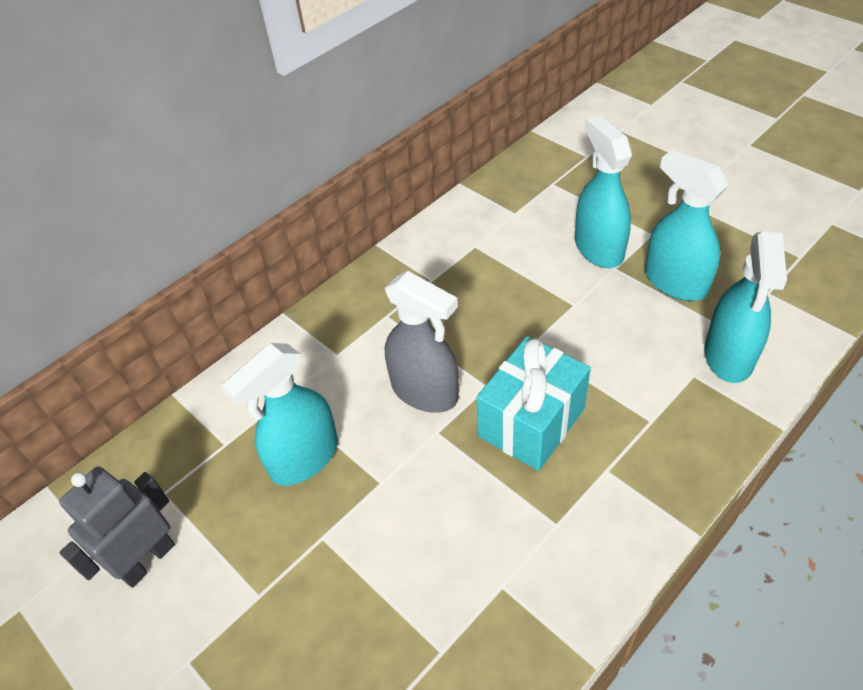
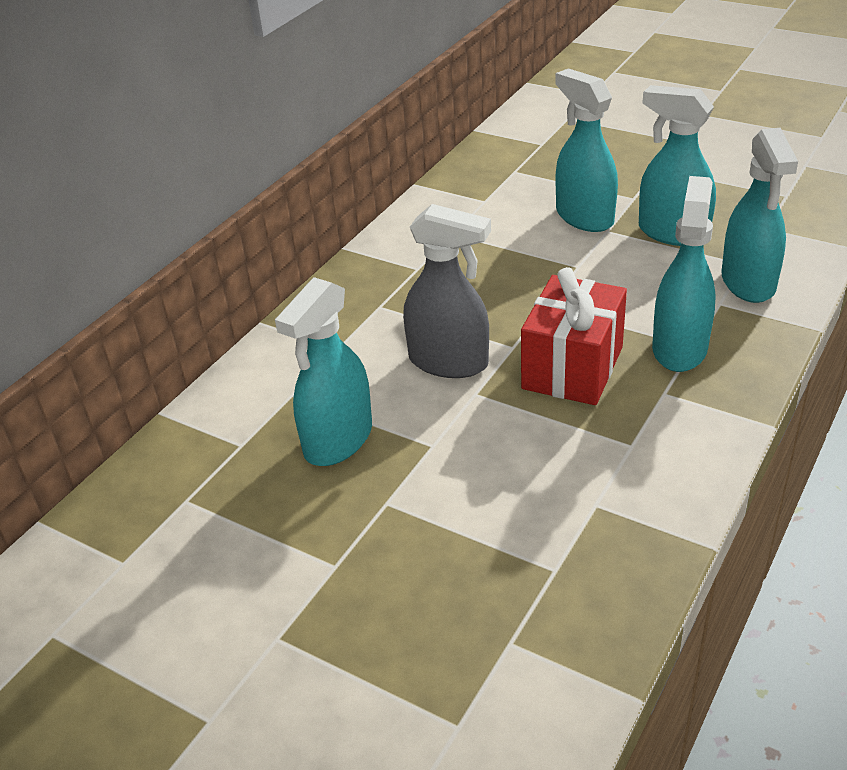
camera: 15 degrees left, 10 degrees down
grey robot [59,466,175,588] -> none
turquoise gift [477,336,591,471] -> red gift [521,267,627,405]
none -> turquoise spray bottle [652,176,715,372]

